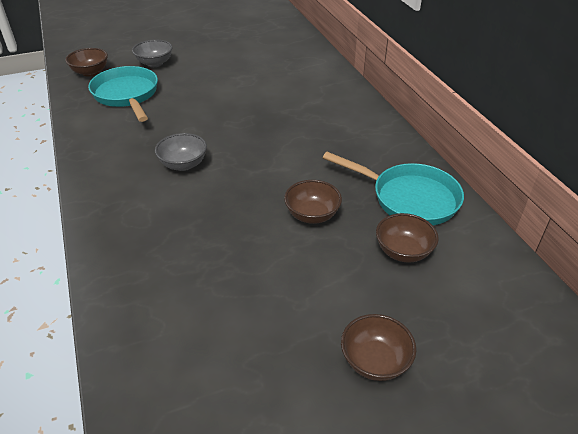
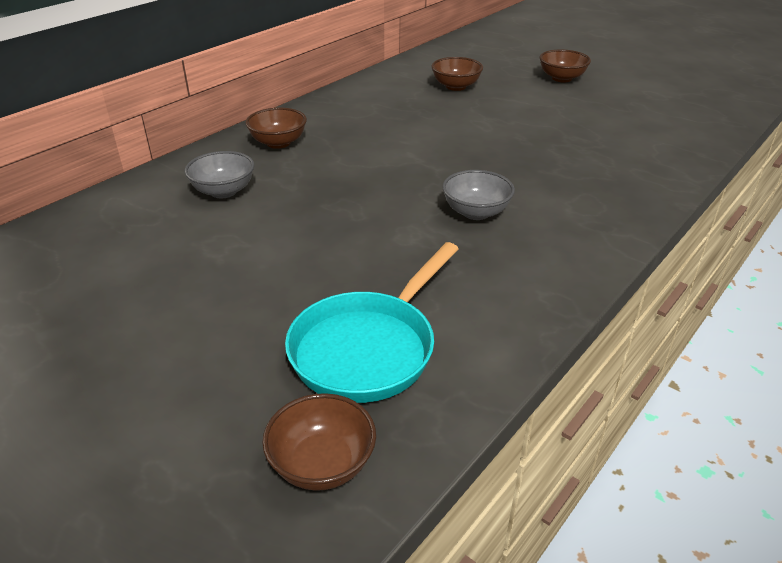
camera: 120 degrees left, 5 degrees down
grey bowl [132,39,173,67] -> grey bowl moved to [185,151,254,198]
brown bowl [284,180,342,224] -> brown bowl moved to [245,107,307,149]
turquoise pan [323,152,464,225] -> none

